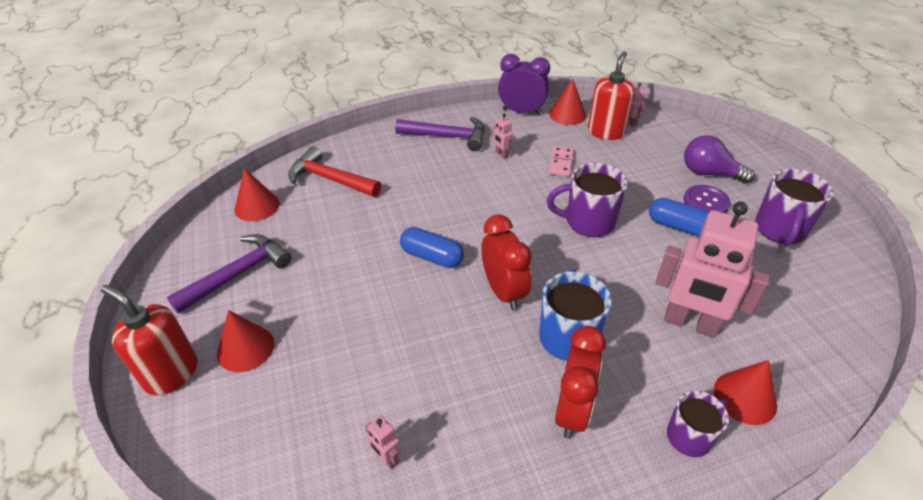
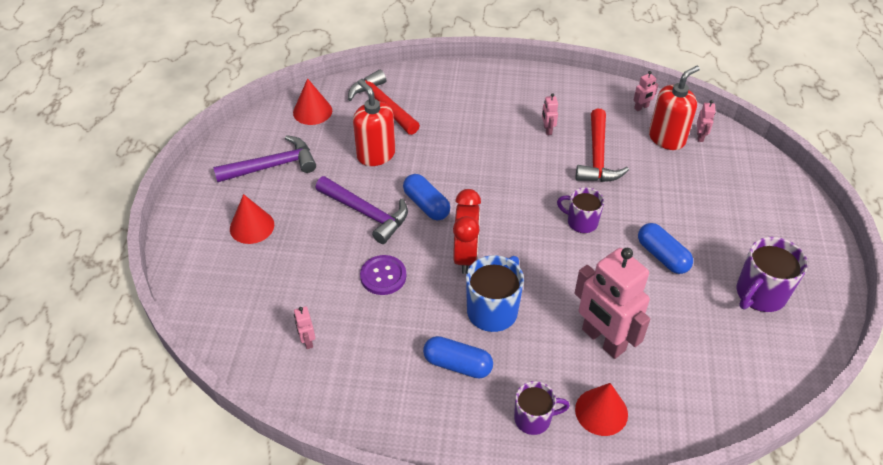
camera: 25 degrees right, 5 degrees up
red soap dispenser [101,285,197,395] -> red soap dispenser moved to [353,79,395,166]
purple hammer [395,117,485,151] -> purple hammer moved to [316,176,408,244]
purple clock [498,54,550,115] -> none
purple mug [547,163,628,237] -> purple mug [557,187,604,233], size x0.65
pink domino [548,146,574,177] -> red hammer [576,109,629,182]
red cone [549,79,586,125] -> pink robot [633,71,658,111]
red clock [555,326,606,439] -> blue capsule [423,336,493,378]
purple button [683,185,730,213] -> purple button moved to [360,255,406,295]
purple light bulb [684,135,755,184] -> none

